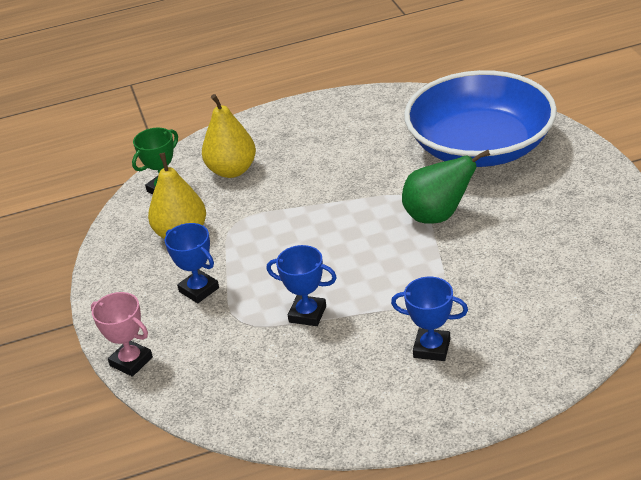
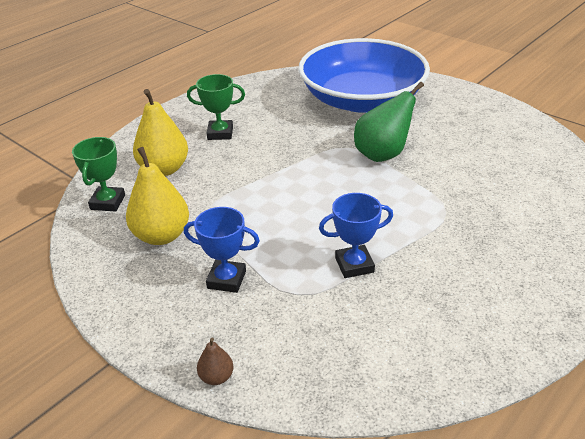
camera: 35 degrees left, 0 degrees up
pink trophy [91,292,153,377] -> brown pear [197,338,234,385]
blue trophy [391,277,468,361] -> none
none -> green trophy [187,74,245,140]

